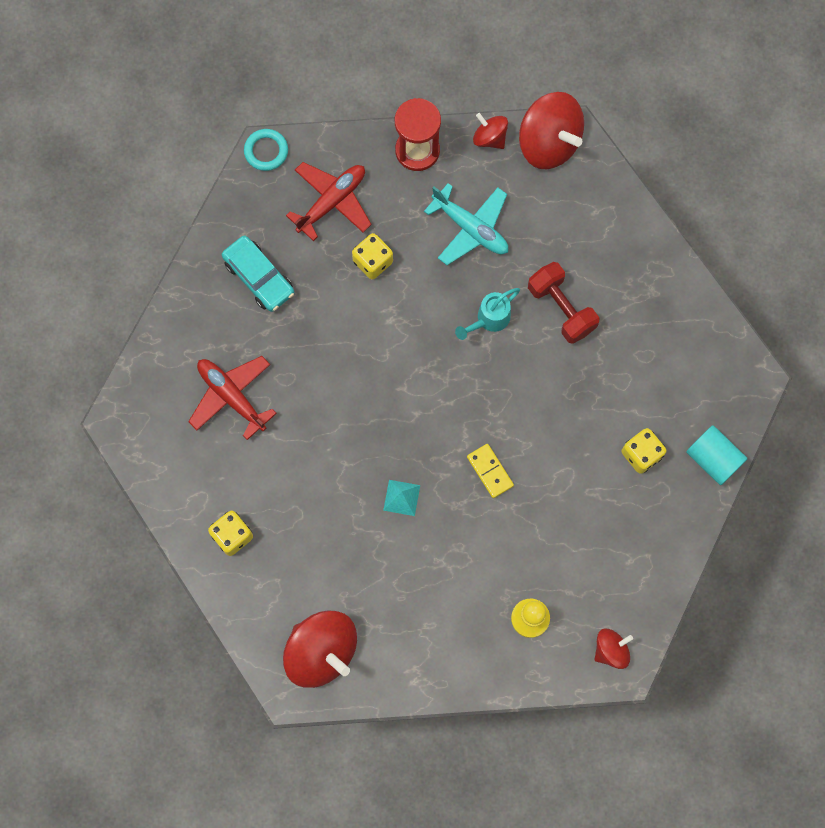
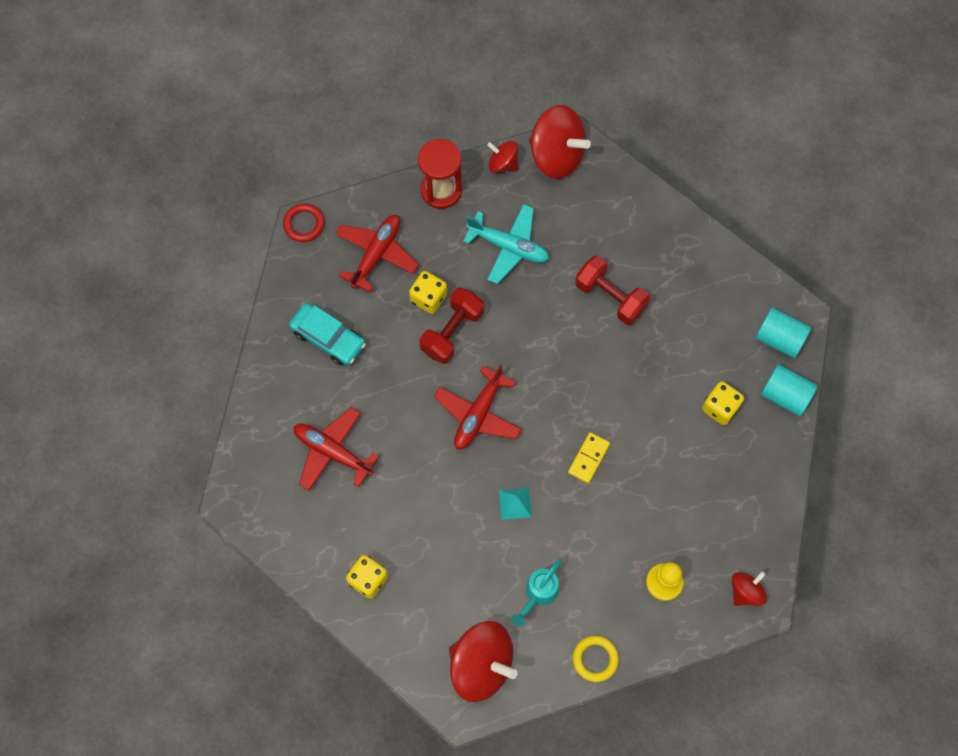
camera: 15 degrees left, 5 degrees down
turquoise ring [244,129,288,171] -> red ring [283,203,325,242]
turquoise watering can [455,288,520,340] -> turquoise watering can moved to [512,558,562,626]
yellow domino [467,444,514,498] -> yellow domino turned 75 degrees clockwise [568,432,610,483]
none -> red dumbbell [419,287,484,364]
none -> red plane [434,364,522,450]
none -> yellow ring [573,635,619,682]
none -> turquoise cylinder [755,308,811,358]

